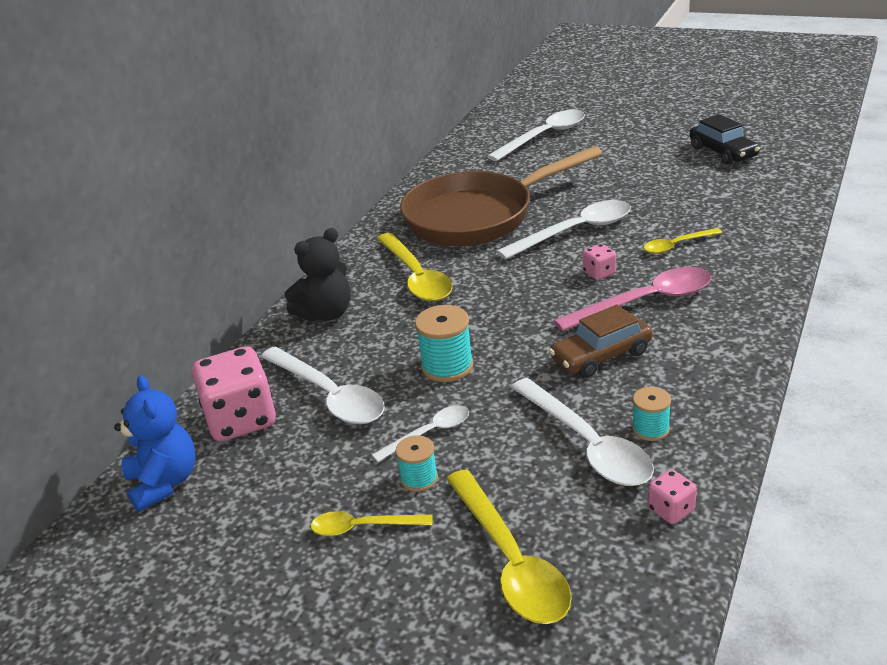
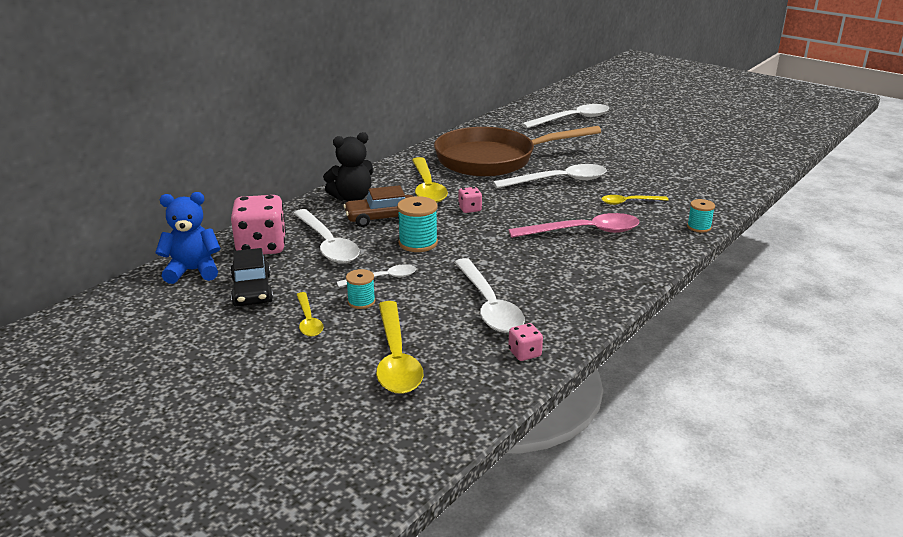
camera: 10 degrees right, 5 degrees down
blue teddy bear [114,376,196,512] -> blue teddy bear turned 90 degrees counterclockwise [155,192,220,284]
yellow spoon [311,511,433,536] -> yellow spoon turned 120 degrees counterclockwise [296,292,324,337]
brown car [549,305,653,378] -> brown car moved to [343,185,413,227]
pink dice [582,244,616,280] -> pink dice moved to [458,187,482,213]
turquoise spool [632,387,671,441] -> turquoise spool moved to [687,199,715,233]
black car [690,114,760,165] -> black car moved to [230,248,273,306]

